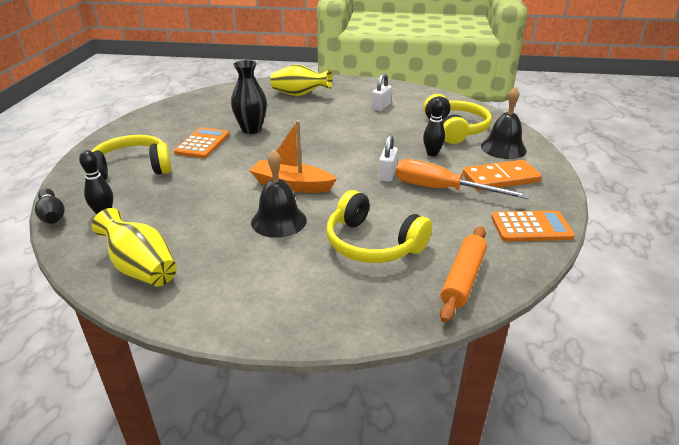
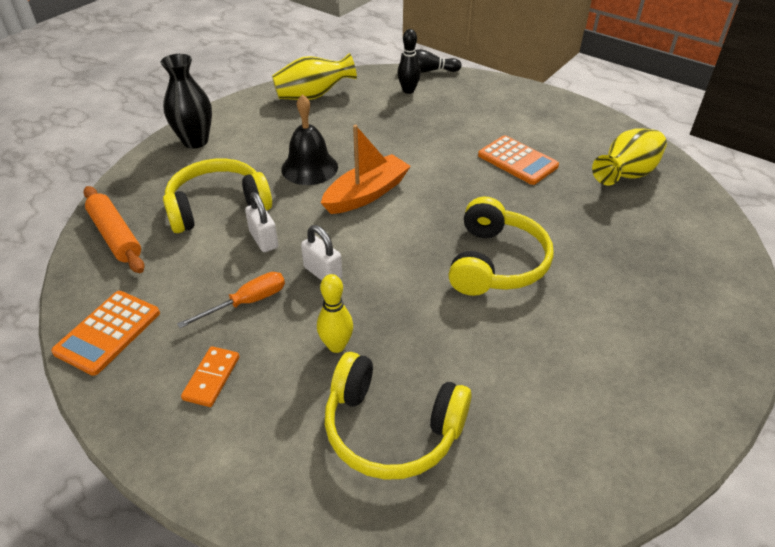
camera: 120 degrees right, 10 degrees up
yellow headphones [84,135,172,180] -> yellow headphones moved to [448,196,554,296]
black vase [231,60,267,134] -> black vase moved to [161,54,212,149]
yellow vase [270,64,332,96] -> yellow vase moved to [592,128,667,185]
white padlock [372,73,392,111] -> white padlock moved to [245,192,278,252]
orange screwdriver [395,159,530,199] -> orange screwdriver [177,272,285,328], size x0.61
black bowling pin [423,97,445,156] -> yellow bowling pin [317,274,353,353]
orange domino [462,160,542,191] -> orange domino [181,346,239,407], size x0.59
black bell [481,87,527,159] -> none

